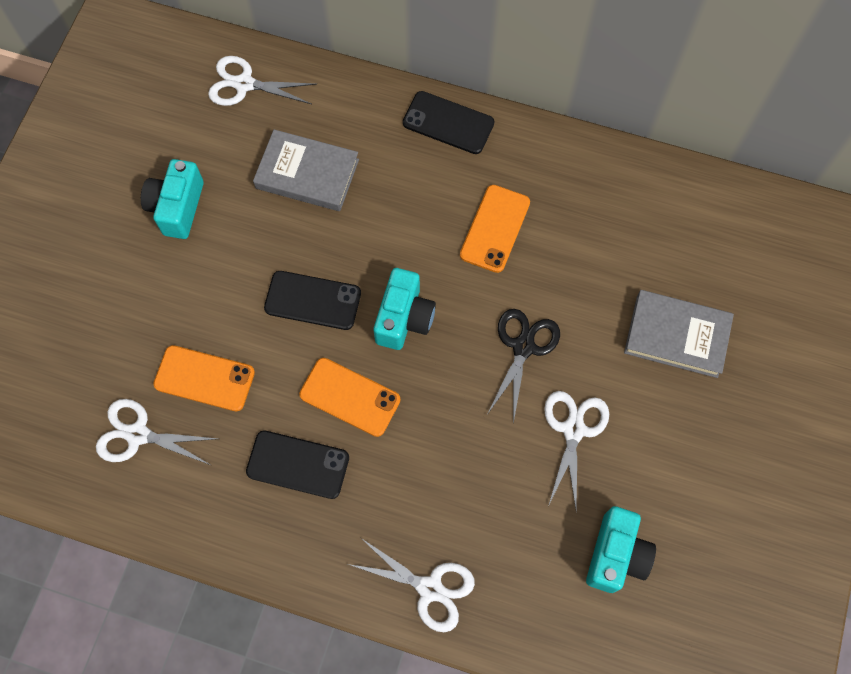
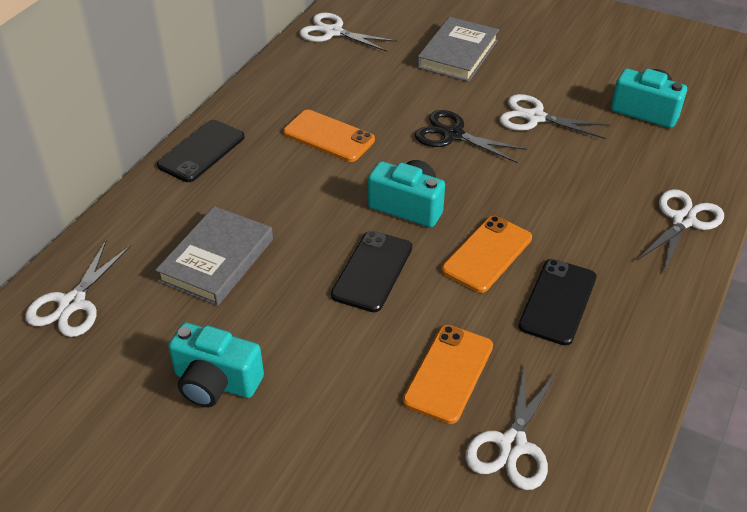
camera: 80 degrees left, 25 degrees down
none -> white scissors [300,12,397,52]

